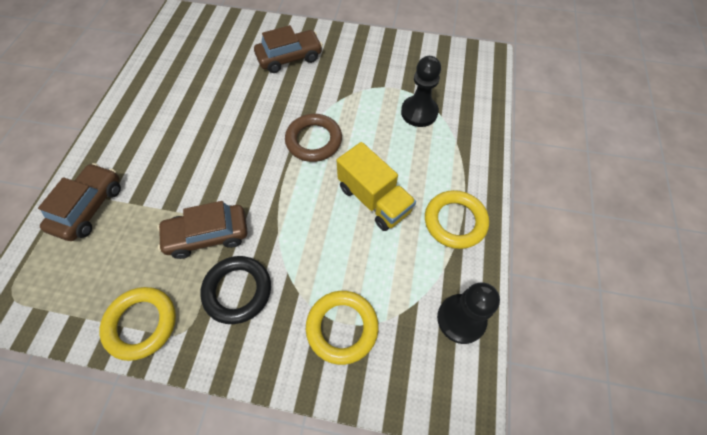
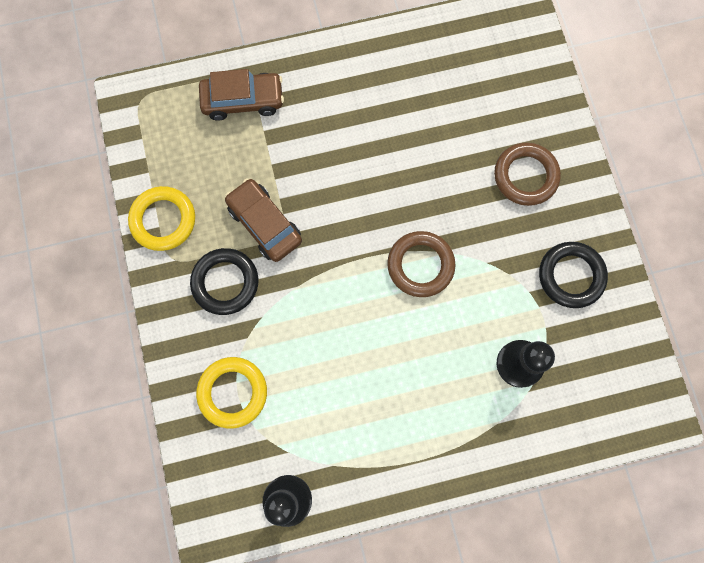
camera: 65 degrees right, 15 degrees up
brown car [254,25,323,73] -> brown ring [494,143,561,206]
yellow truck [336,142,416,231] -> none
yellow ring [425,190,489,249] -> none
none -> black ring [539,242,608,308]

